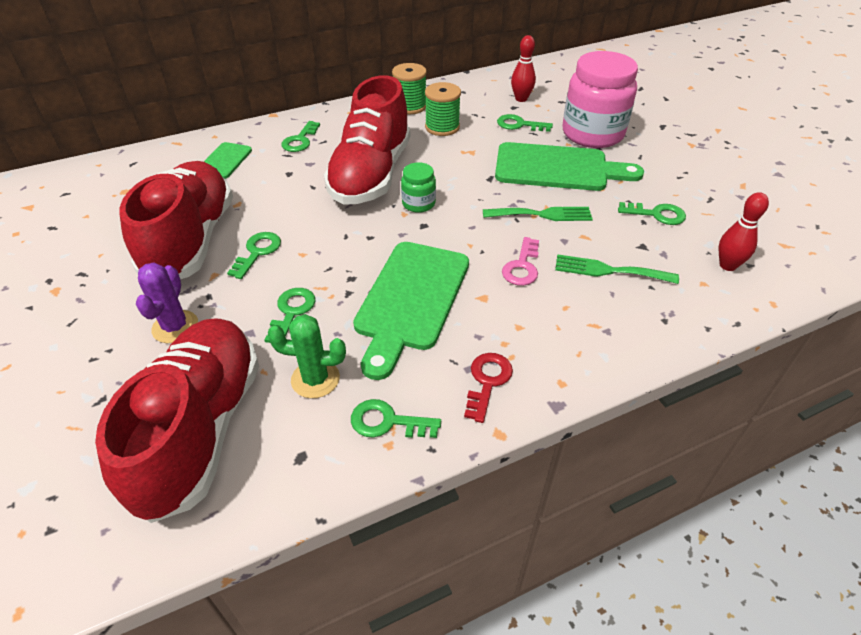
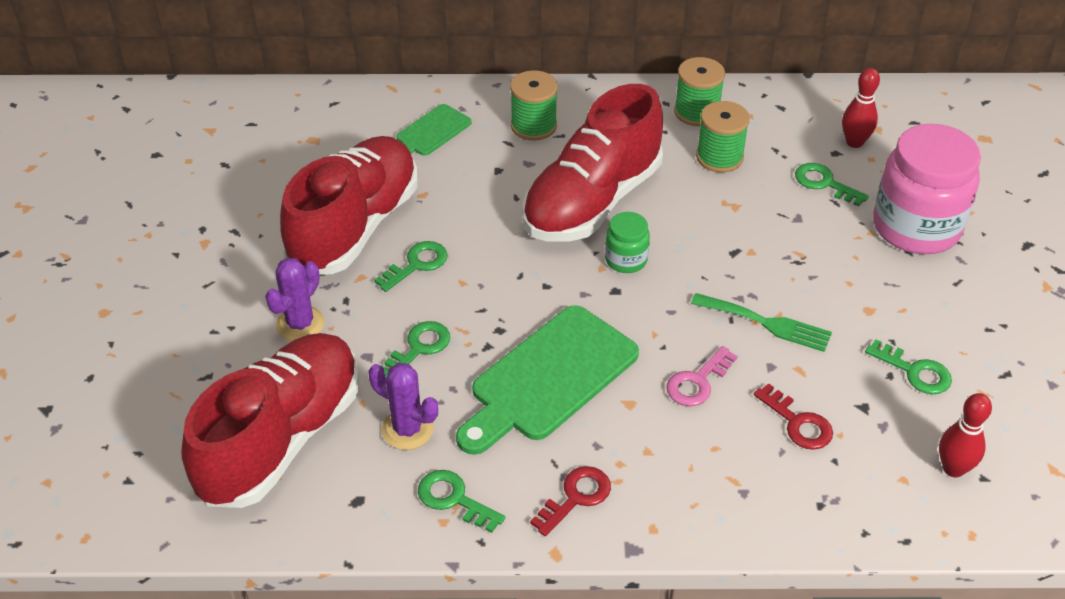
camera: 25 degrees right, 0 degrees up
green cactus [268,314,346,398] -> purple cactus [368,363,438,450]
green key [281,121,320,152] -> green spool [510,70,558,140]
green cutting board [495,142,644,191] -> none
green fork [555,254,679,284] -> red key [754,383,833,450]

